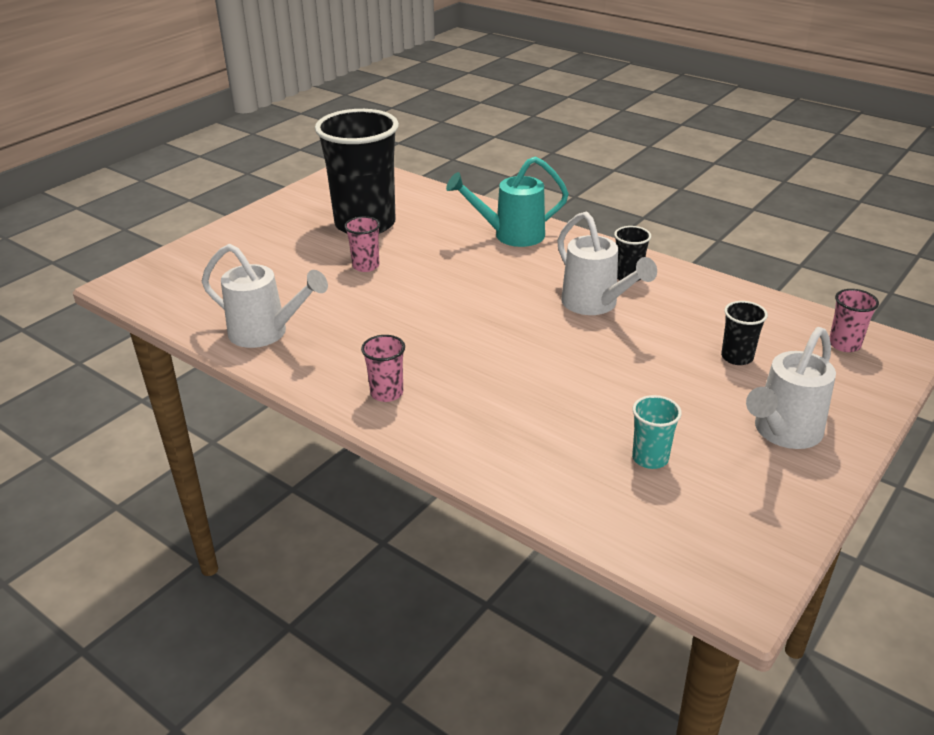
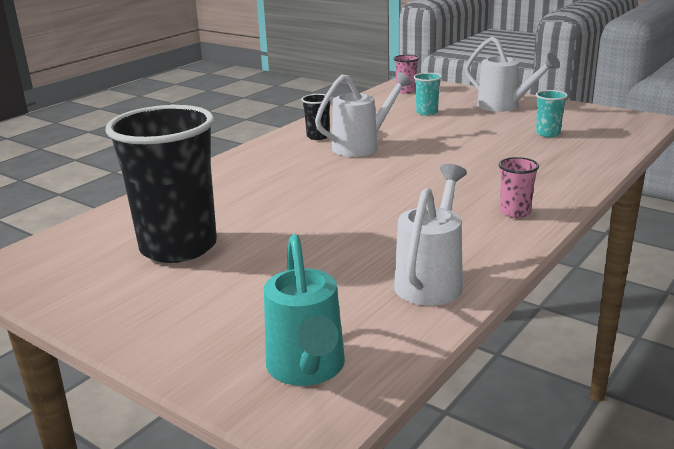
camera: 90 degrees left, 10 degrees down
pink cup [344,216,380,272] -> none
turquoise watering can [446,156,569,247] -> turquoise watering can moved to [264,234,345,386]
black cup [721,301,768,365] -> turquoise cup [414,73,442,116]

